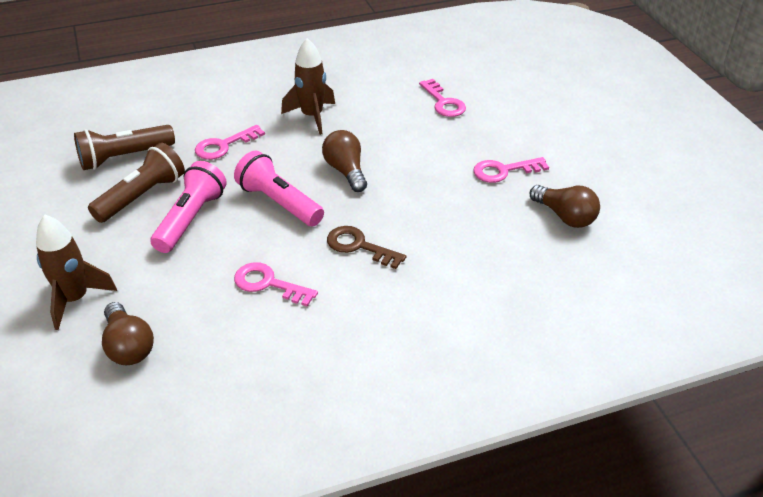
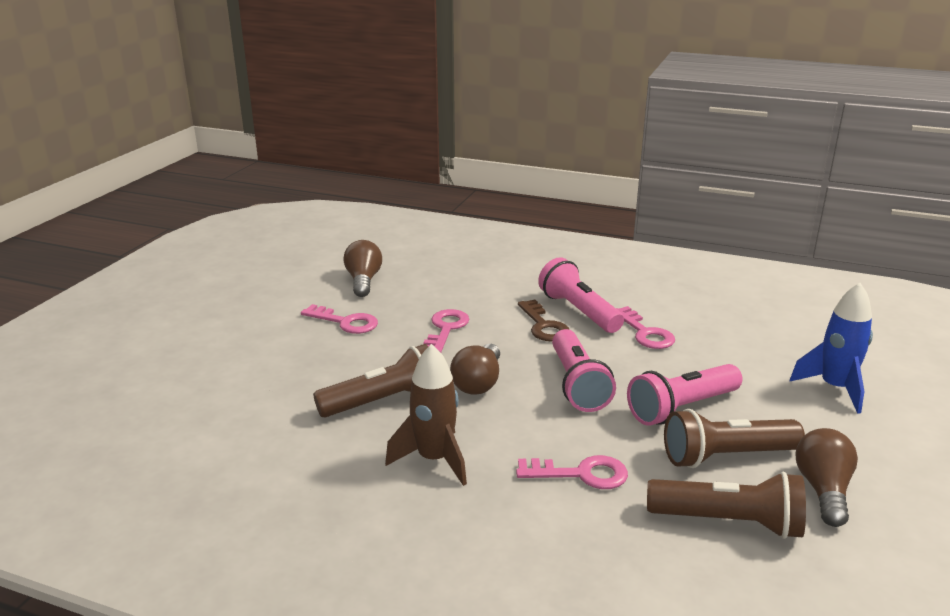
camera: 140 degrees left, 15 degrees down
brown rocket [36,215,117,330] -> blue rocket [790,283,873,414]
brown light bulb [102,302,154,365] -> brown light bulb moved to [796,428,858,527]
pink key [419,79,466,117] -> pink key moved to [423,309,469,352]
none -> brown flashlight [313,344,429,418]
none -> pink flashlight [538,257,624,333]

